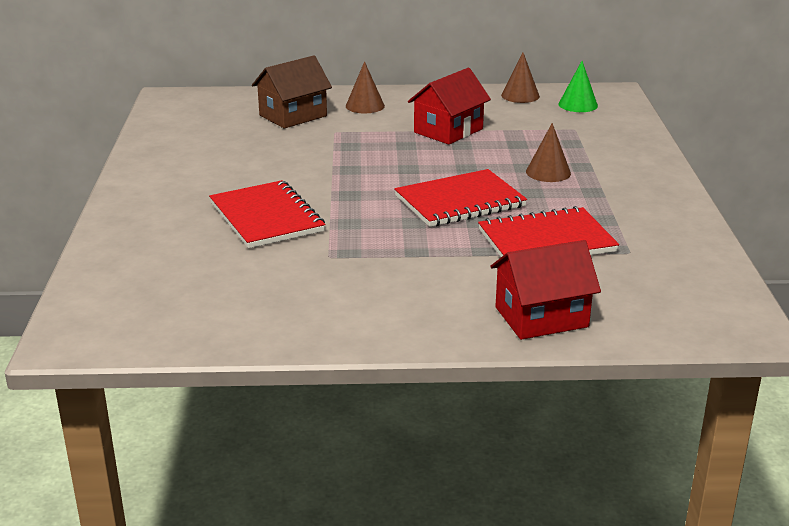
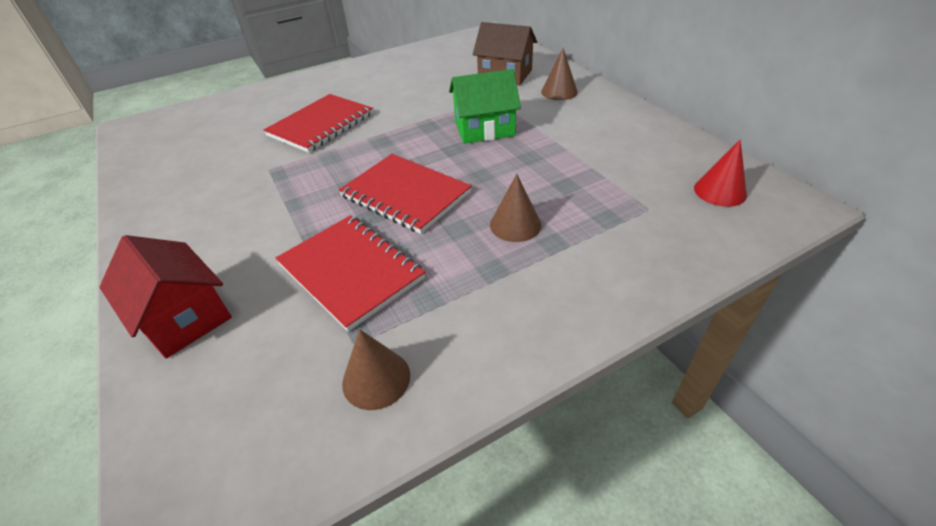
camera: 65 degrees right, 15 degrees up
red house [408,68,491,145] -> none
brown cone [501,53,540,103] -> brown cone moved to [342,329,410,410]
green cone [559,61,598,112] -> red cone [694,140,747,207]
none -> green house [449,69,521,144]

